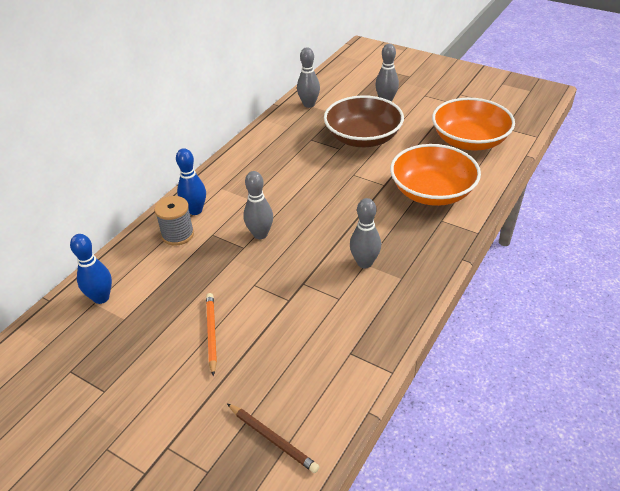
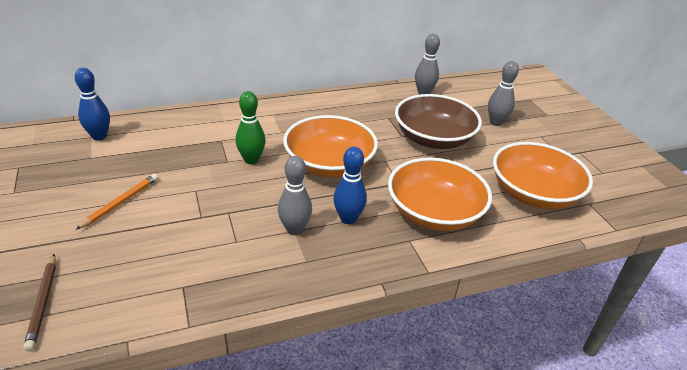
camera: 35 degrees right, 5 degrees down
grey spool [154,196,194,246] -> none
blue bowling pin [176,148,206,215] -> blue bowling pin moved to [333,147,367,224]
grey bowling pin [243,171,273,239] -> green bowling pin [235,91,266,164]
none -> orange bowl [283,115,378,178]

